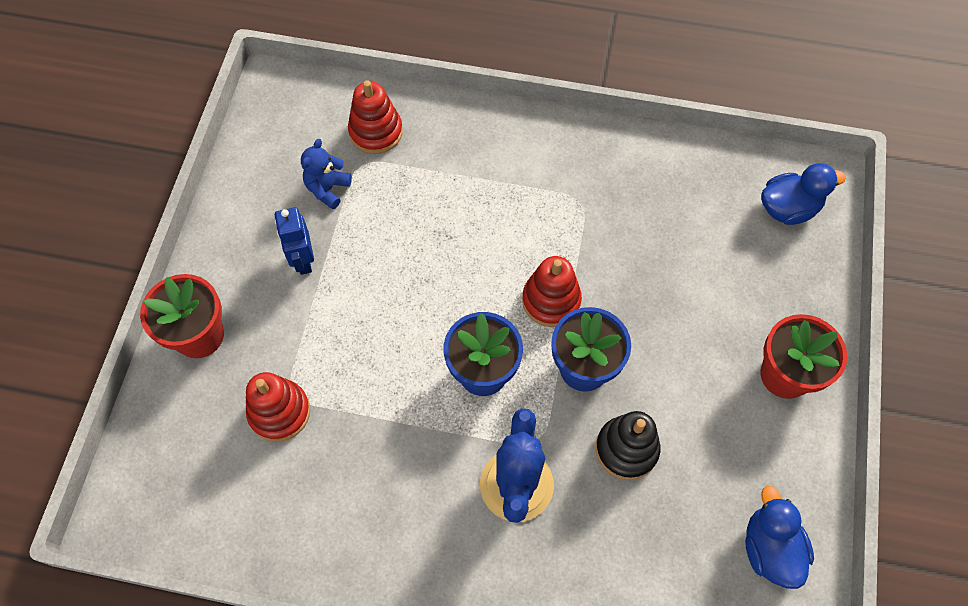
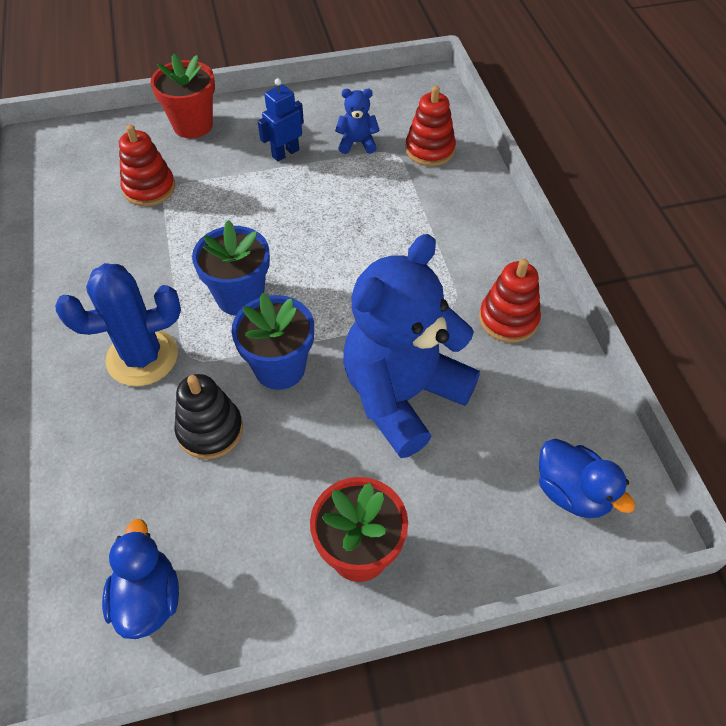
camera: 65 degrees right, 10 degrees down
red stacking toy [522,256,582,327] -> red stacking toy moved to [479,258,541,343]
blue duck [745,486,814,589] -> blue duck turned 60 degrees counterclockwise [102,519,179,639]
none -> blue teddy bear [343,234,480,458]

